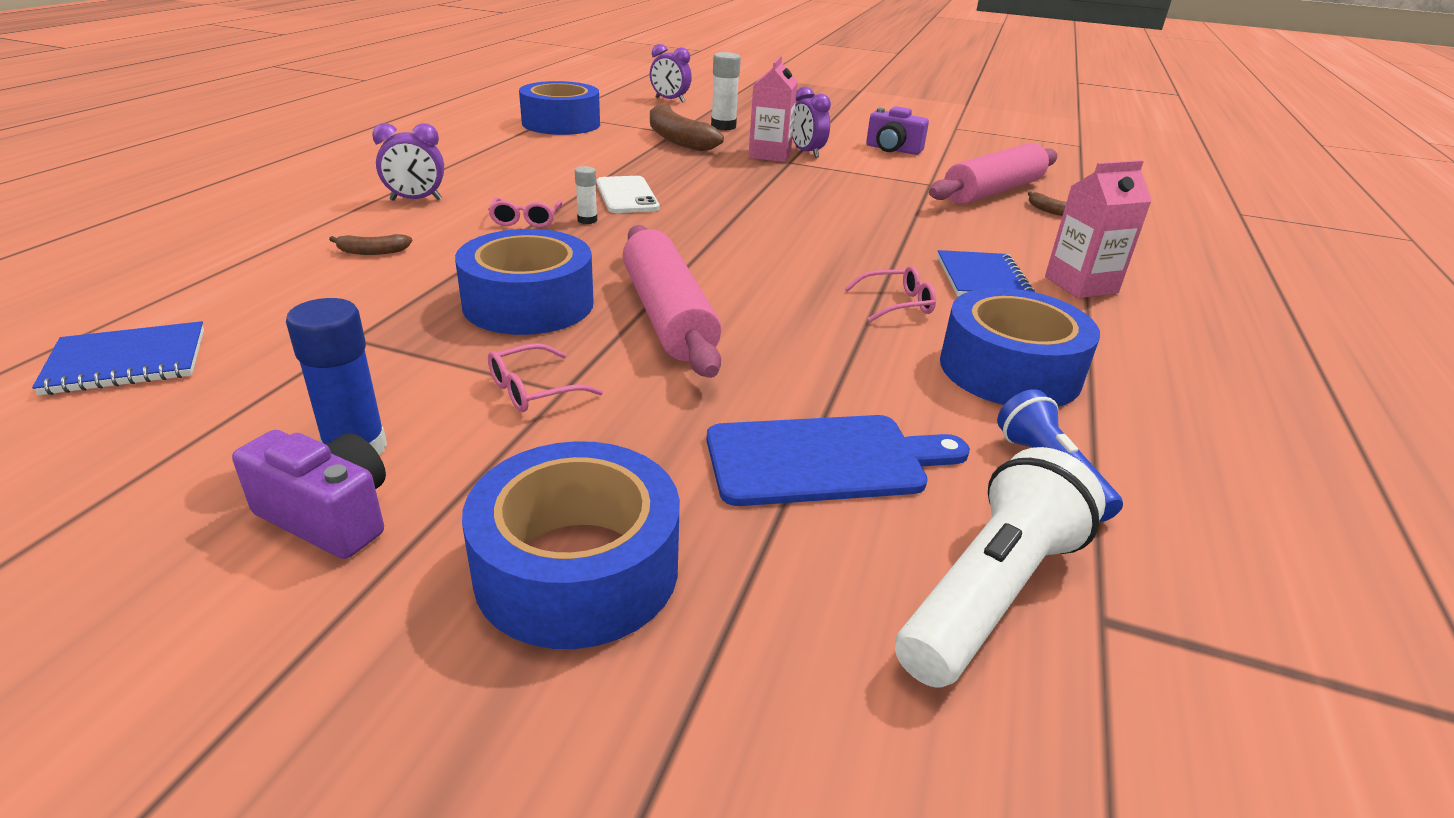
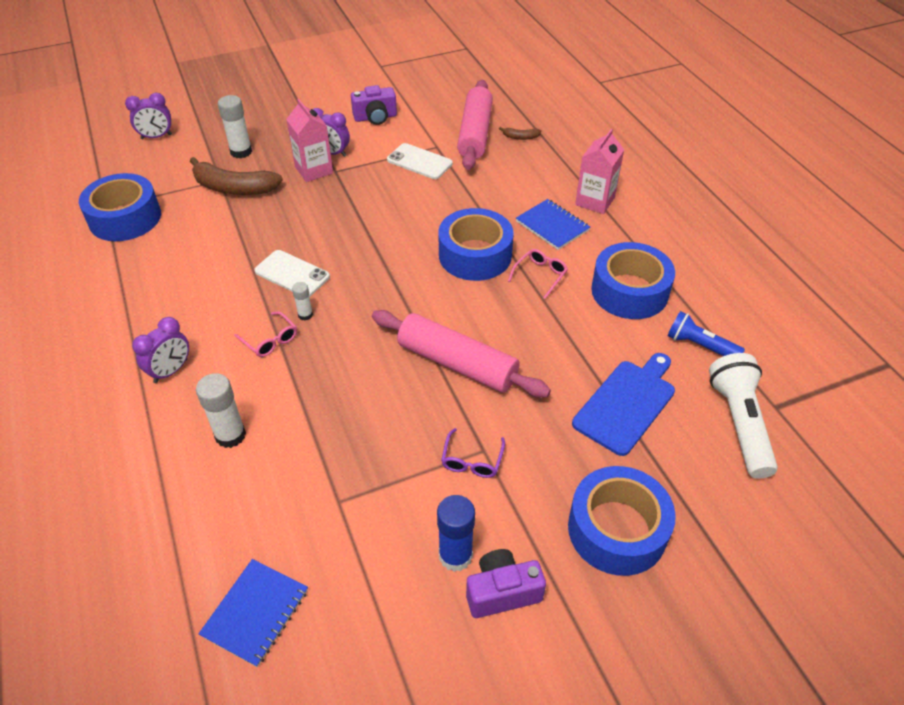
camera: 40 degrees left, 15 degrees up
brown banana [329,234,412,255] -> white glue stick [196,373,246,448]
blue tape [455,229,594,335] -> blue tape moved to [438,208,514,281]
pink glasses [488,343,603,412] -> purple glasses [441,428,505,478]
none -> white phone [387,143,453,179]

